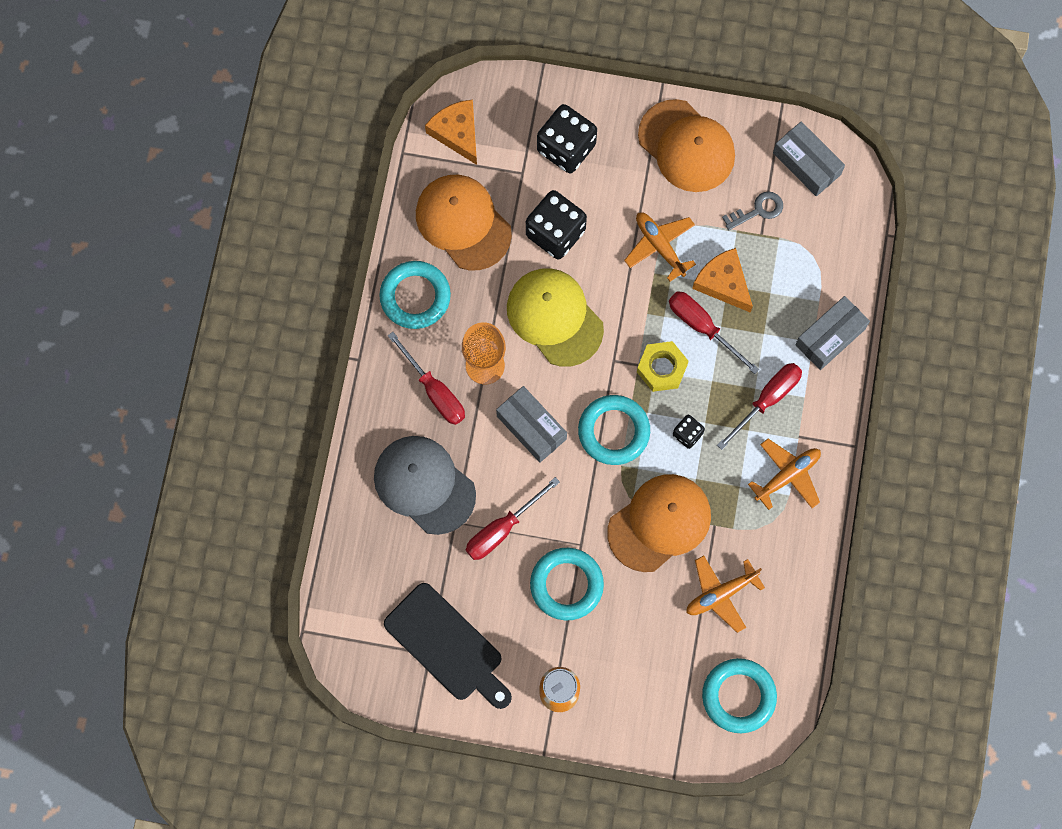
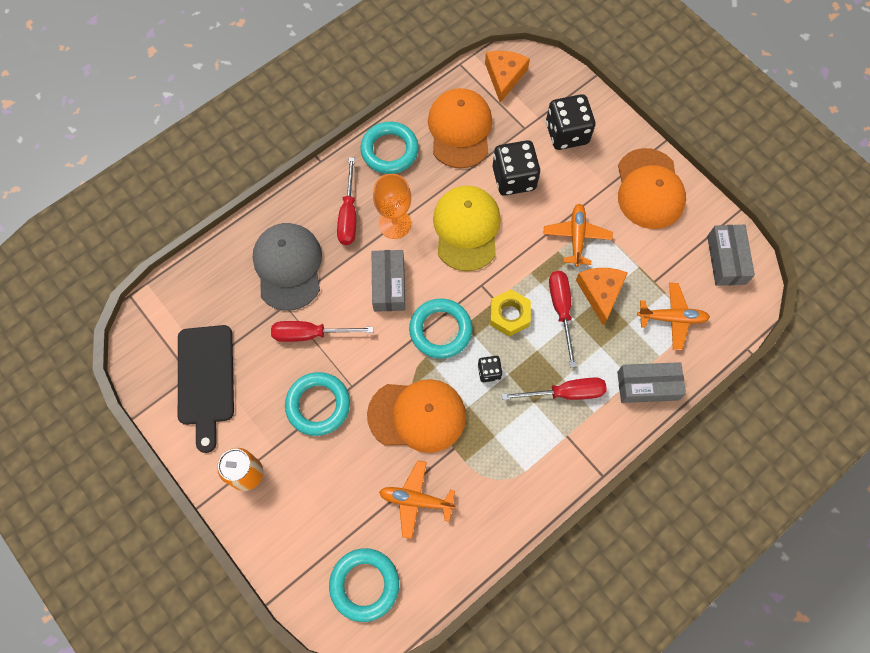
camera: 40 degrees right, 5 degrees down
grey key [722,191,783,230] -> none
orange plane [748,439,821,510] -> orange plane moved to [637,283,710,350]

